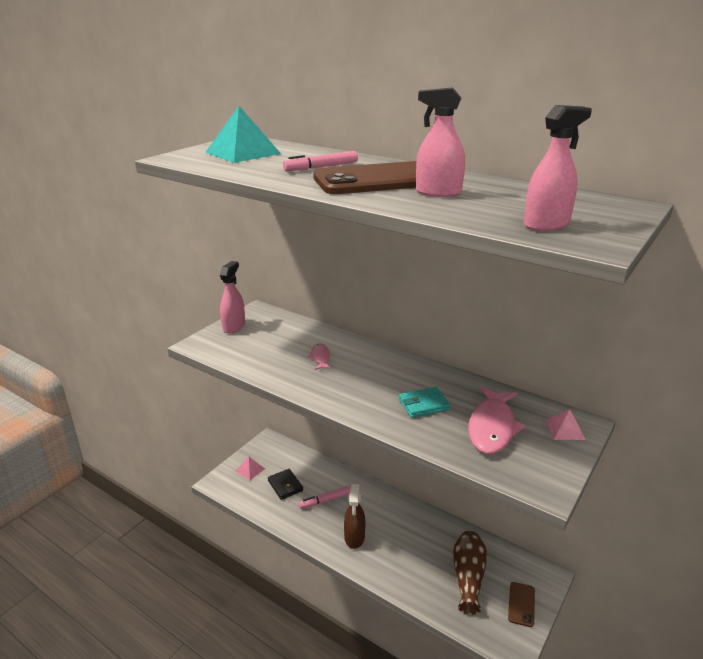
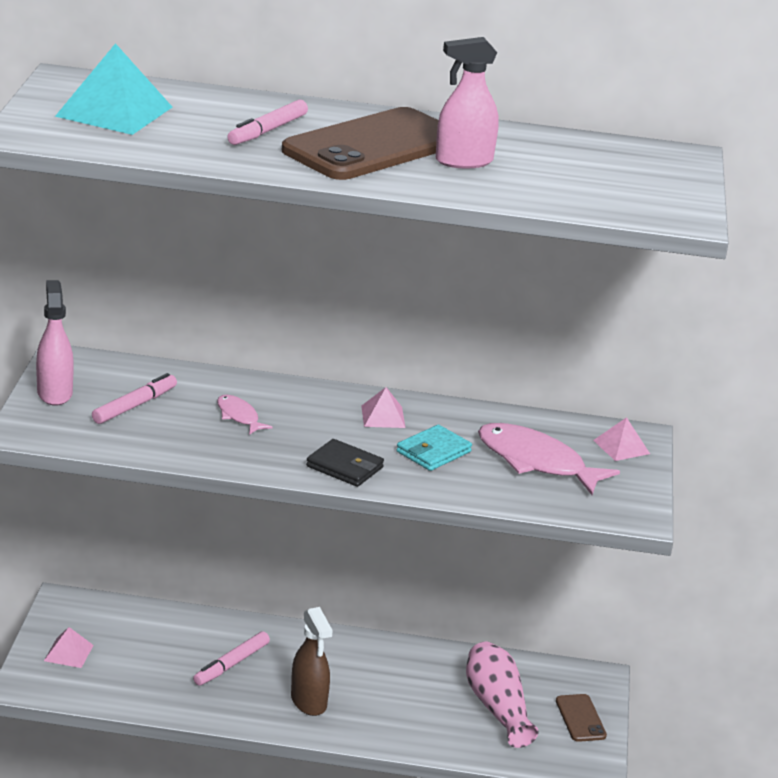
camera: 30 degrees left, 0 degrees up
black wallet [268,469,303,500] -> black wallet moved to [306,439,384,487]
brown vase [453,531,487,615] -> pink vase [466,642,539,748]
pink fish [468,386,525,454] -> pink fish turned 135 degrees clockwise [478,423,620,495]
pink spray bottle [524,105,592,231] -> none
none -> pink marker [92,373,177,424]
none -> pink pyramid [361,387,406,428]

